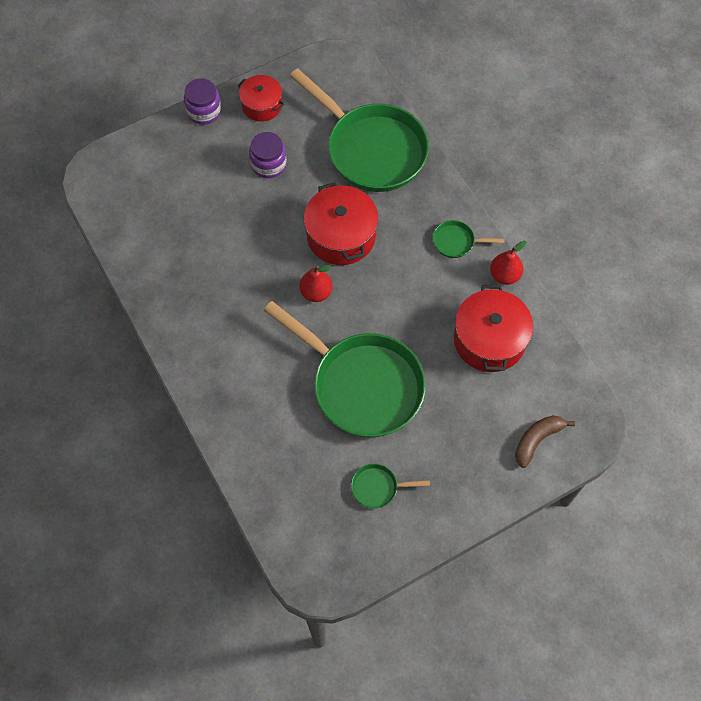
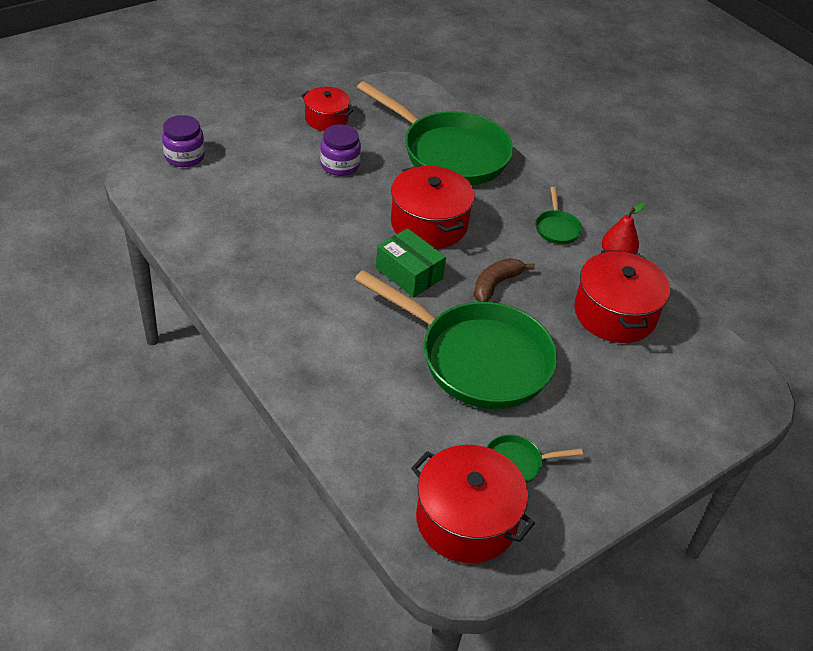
camera: 10 degrees left, 20 degrees down
purple jar [184,78,221,125] -> purple jar moved to [162,115,205,167]
red pear [300,265,333,302] -> green box [376,228,446,298]
green pan [433,220,504,258] -> green pan turned 90 degrees counterclockwise [536,187,582,244]
brown banana [515,415,575,468] -> brown banana moved to [474,258,535,302]
none -> red pot [411,445,535,563]

